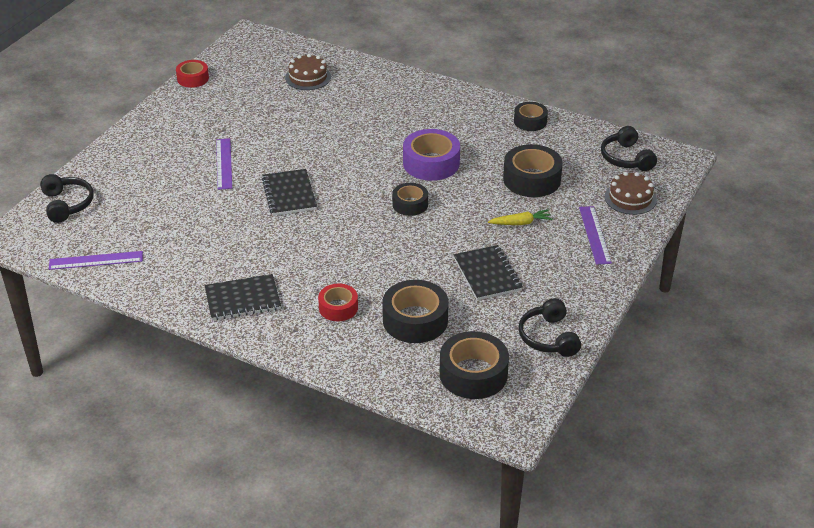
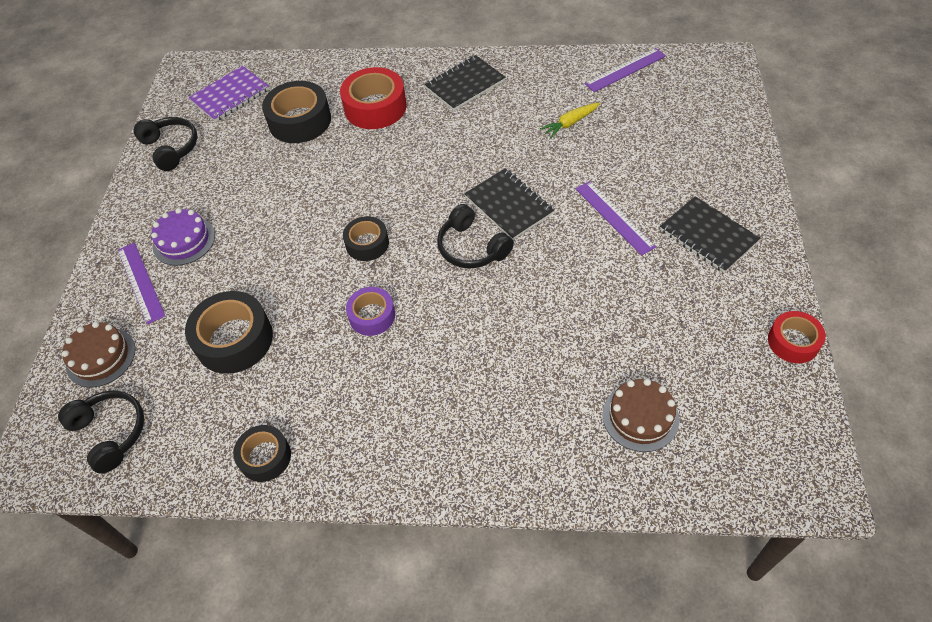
camera: 160 degrees right, 15 degrees up
black headphones [40,174,94,223] -> black headphones moved to [437,204,514,269]
red tape [318,284,358,321] -> red tape [340,67,406,129], size x1.65
purple tape [403,129,460,181] -> purple tape [346,287,395,336], size x0.61
black tape [439,331,509,399] -> purple notebook [189,66,269,122]
black notebook [454,245,523,300] -> black notebook moved to [660,196,760,273]
yellow carrot [488,210,552,225] -> yellow carrot moved to [540,103,600,138]
none -> purple cake [151,208,215,266]

